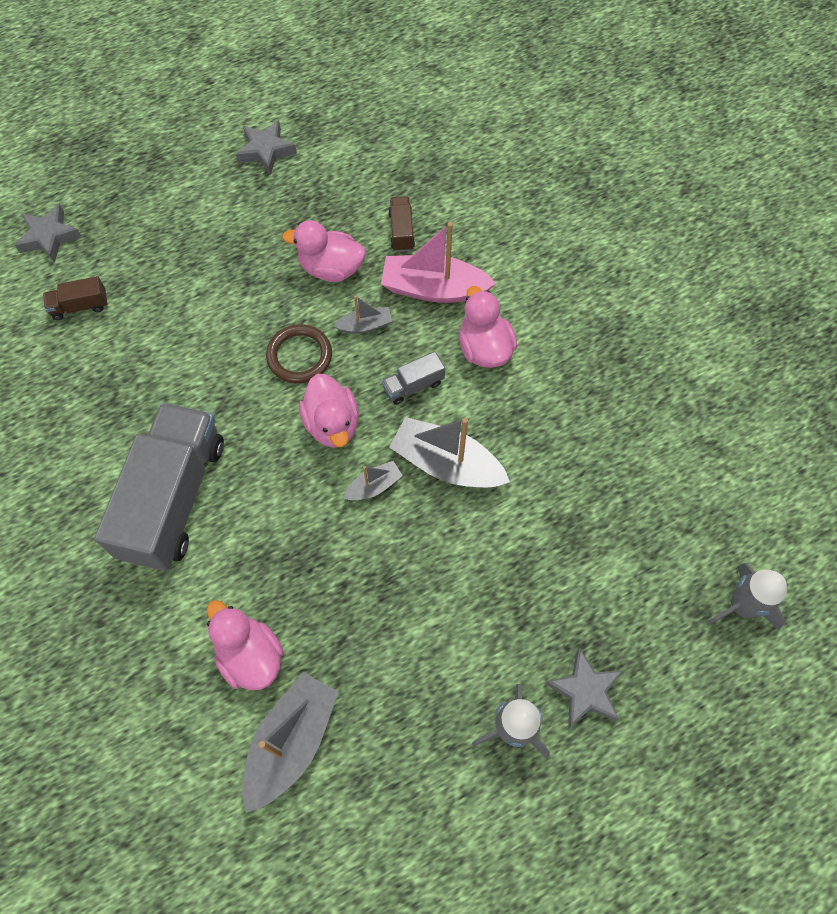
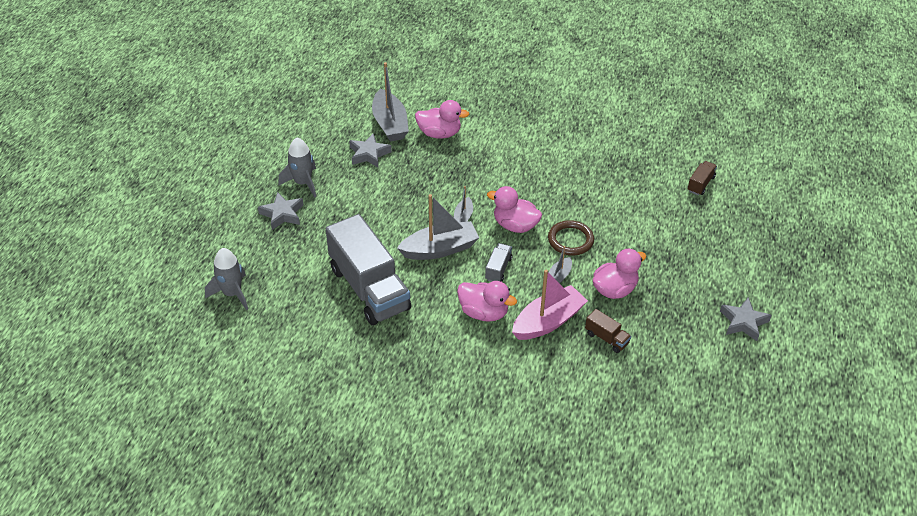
camera: 135 degrees right, 20 degrees down
grey star [15,204,82,263] -> grey star moved to [349,133,392,167]
grey truck [94,403,224,571] -> grey truck moved to [326,214,411,325]

